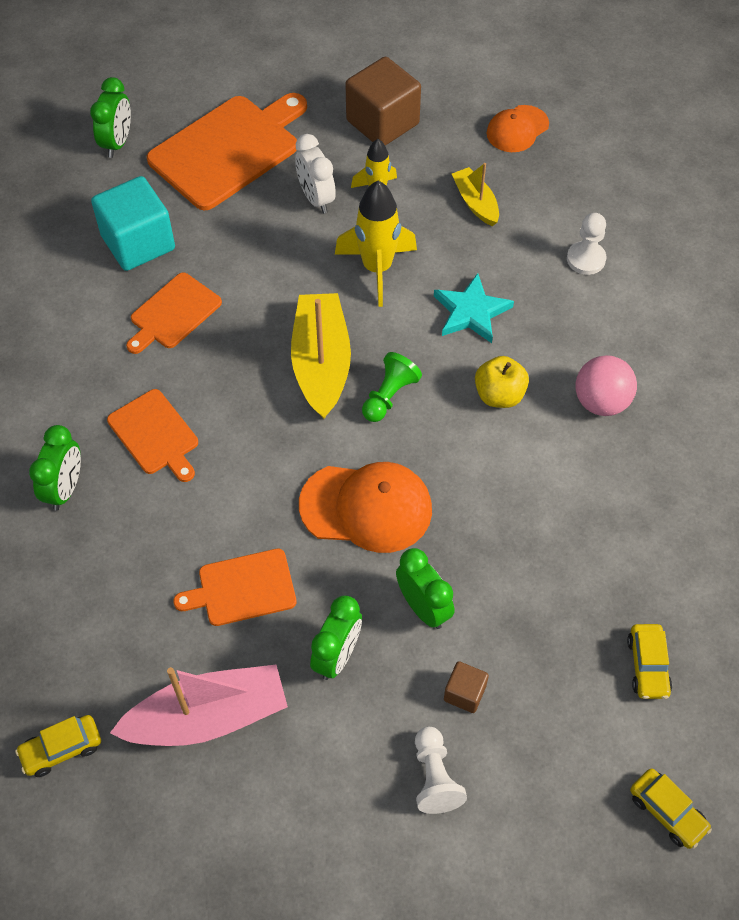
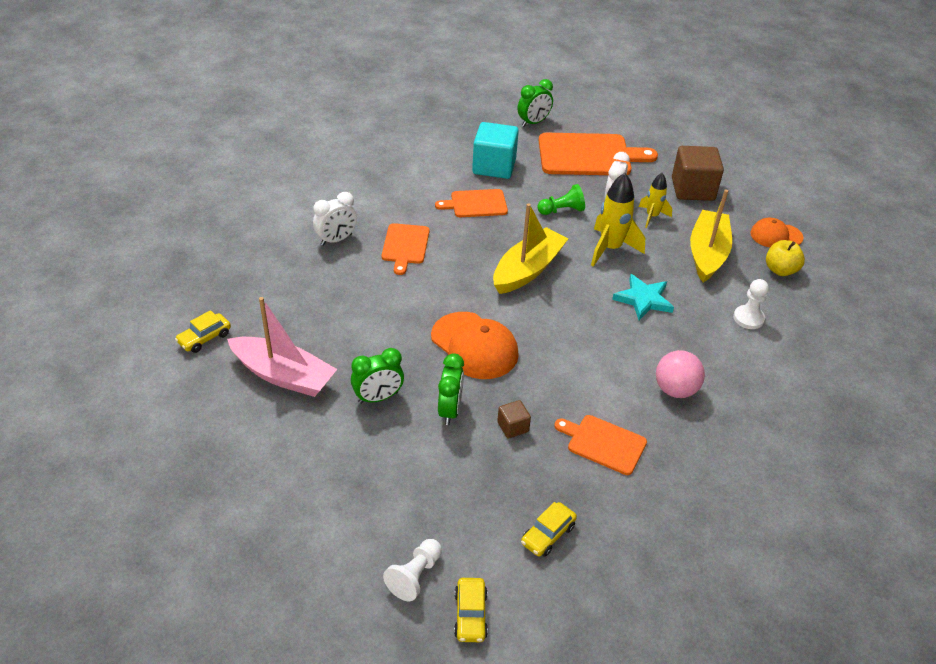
camera: 40 degrees right, 15 degrees down
yellow car [15,715,101,777] -> yellow car turned 60 degrees counterclockwise [175,310,231,353]
green clock [29,425,81,511] -> white clock [313,192,357,246]
orange cutting board [173,549,296,626] -> orange cutting board moved to [554,415,647,475]
green pawn [362,352,422,422] -> green pawn moved to [537,184,585,215]
white pawn [415,727,467,814] -> white pawn moved to [383,539,442,601]
brown cube [444,661,489,713] -> brown cube moved to [497,400,531,439]
yellow boat [452,163,499,226] -> yellow boat [690,189,732,283], size x1.79
yellow apple [475,356,529,408] -> yellow apple moved to [766,240,805,276]

